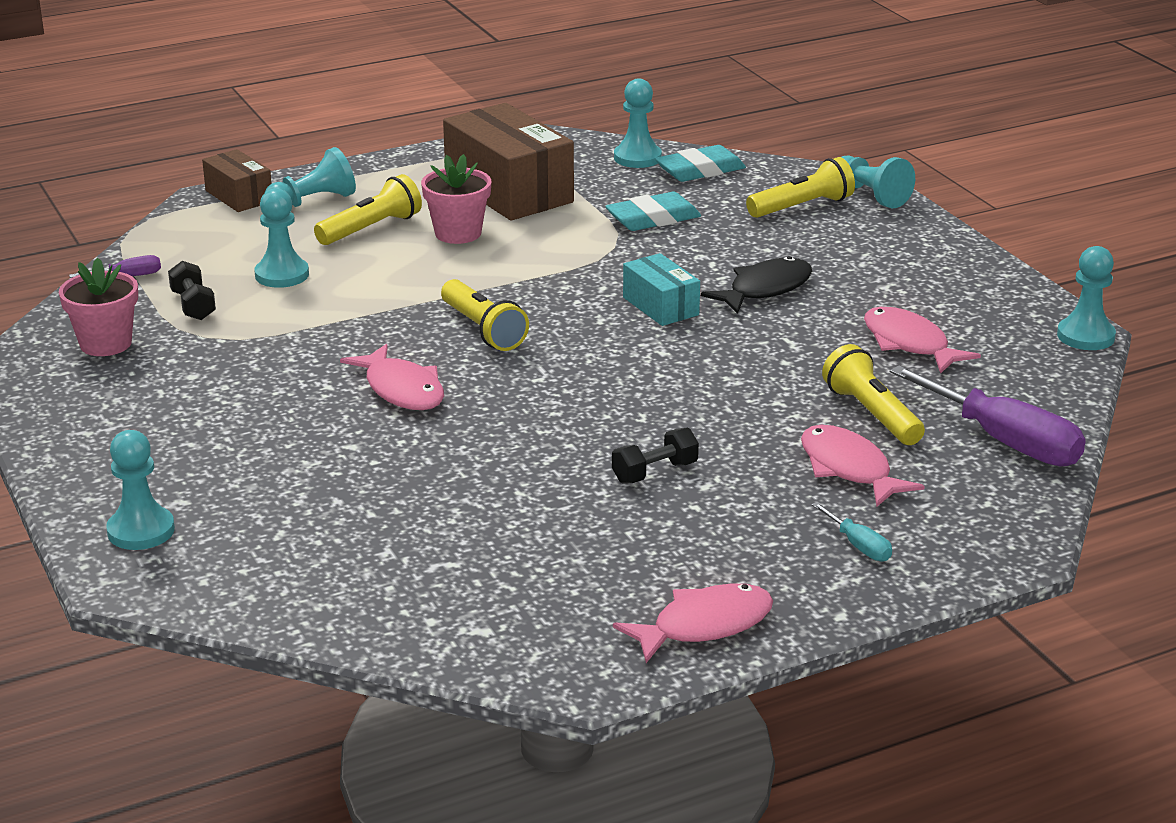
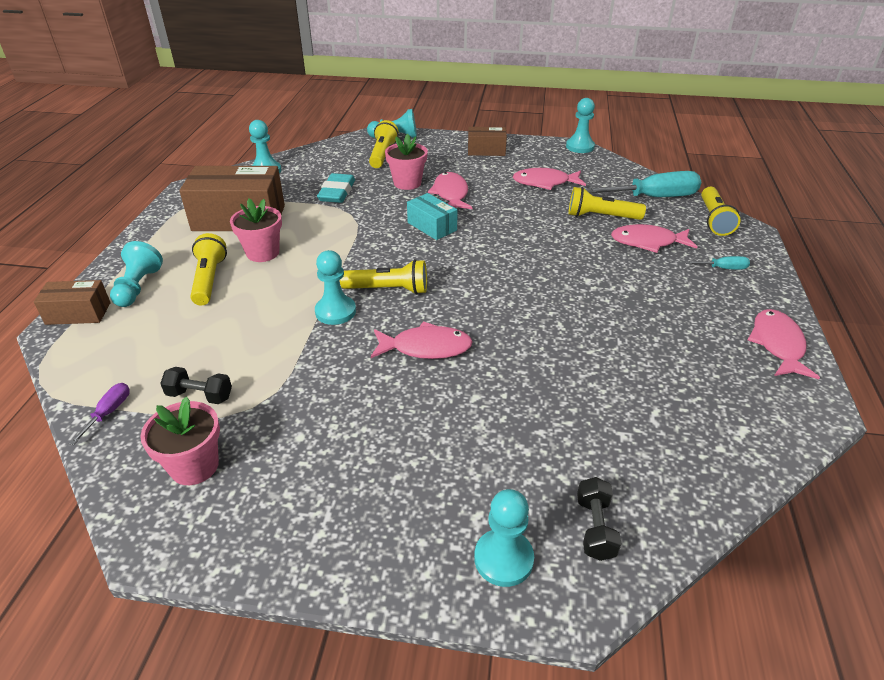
camera: 55 degrees left, 10 degrees up
turquoise pawn [254,188,309,288] -> turquoise pawn moved to [315,250,356,325]
black dumbbell [612,428,699,484] -> black dumbbell moved to [577,477,621,561]
turquoise box [623,253,700,326] -> turquoise box turned 45 degrees clockwise [407,193,458,240]
turquoise eraser [655,145,746,182] -> none
black fish [701,256,812,314] -> pink fish [428,172,473,209]
purple screwdriver [890,365,1086,466] -> turquoise screwdriver [585,171,701,197]
none -> pink flower pot [385,134,428,190]
none -> brown box [468,127,507,156]
none -> yellow flashlight [701,187,741,236]

